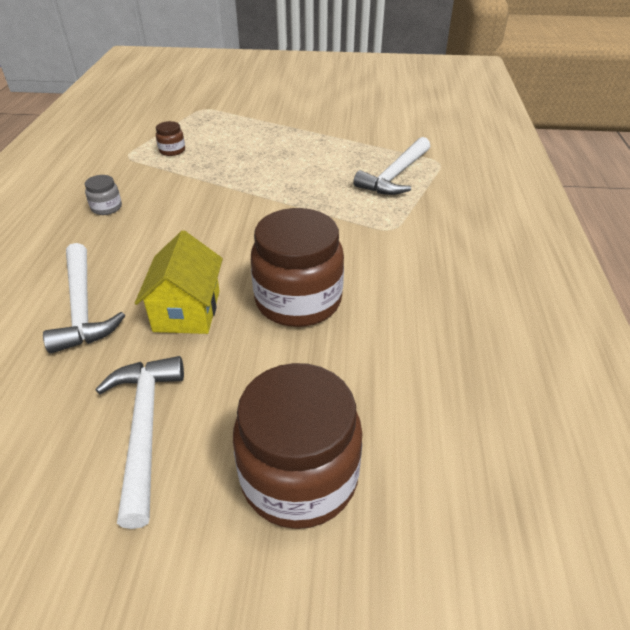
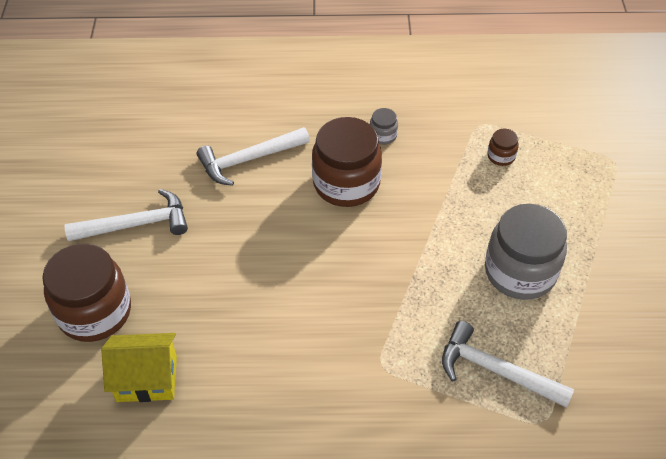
camera: 85 degrees right, 10 degrees up
yellow house [135,230,223,334] -> yellow house moved to [101,333,177,402]
brown jar [251,208,344,327] -> brown jar moved to [312,117,382,207]
none -> grey jar [485,204,567,300]

